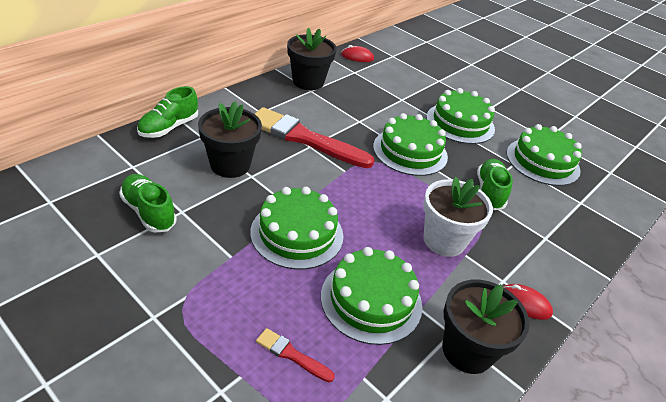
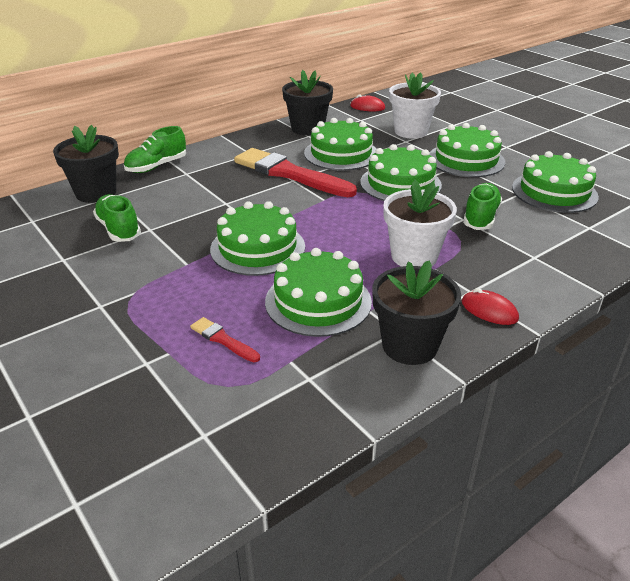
camera: 15 degrees right, 5 degrees down
black flower pot [198,101,262,178] -> black flower pot moved to [53,125,119,203]
none -> green cake [304,118,376,171]
none -> white flower pot [389,72,441,139]

